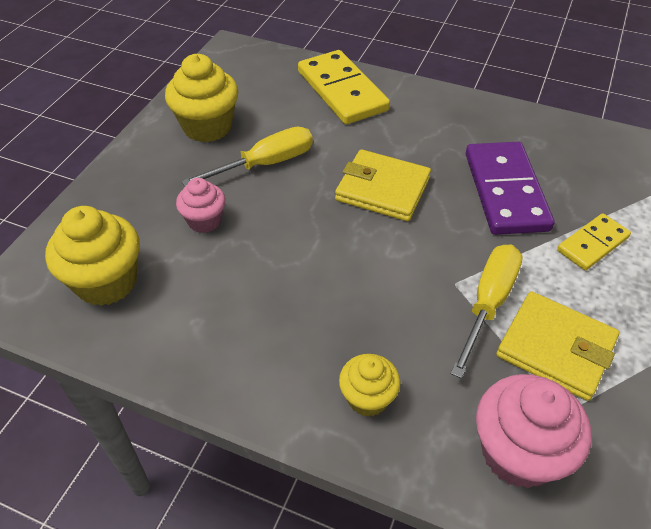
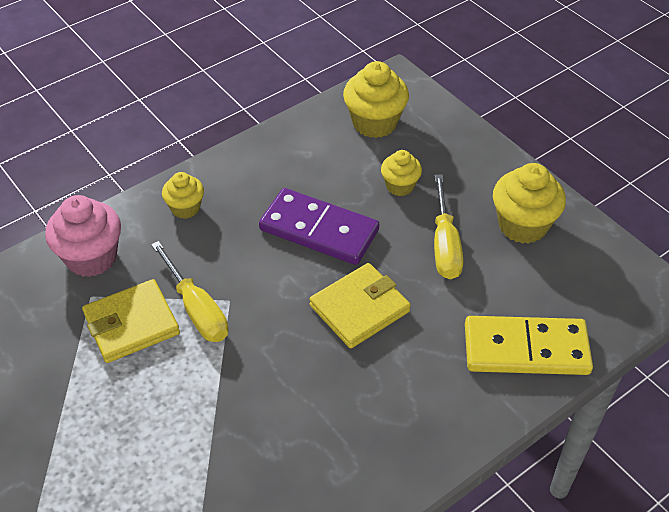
camera: 120 degrees right, 0 degrees up
pink cupcake [176,178,225,233] -> yellow cupcake [381,150,422,196]
purple domino [466,142,554,235] -> purple domino moved to [259,188,379,265]
yellow domino [557,213,631,271] -> none

